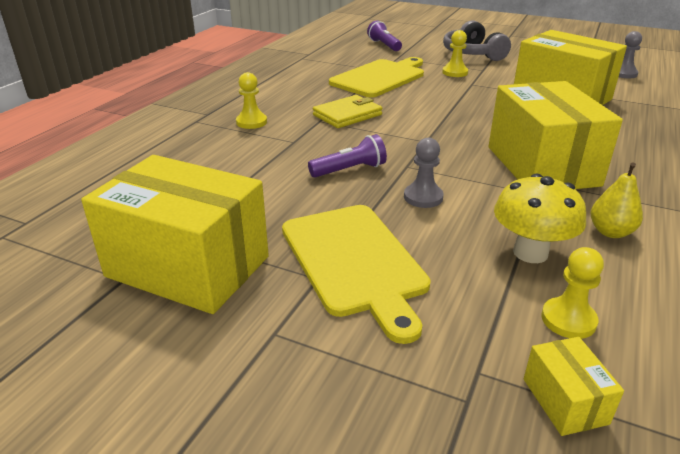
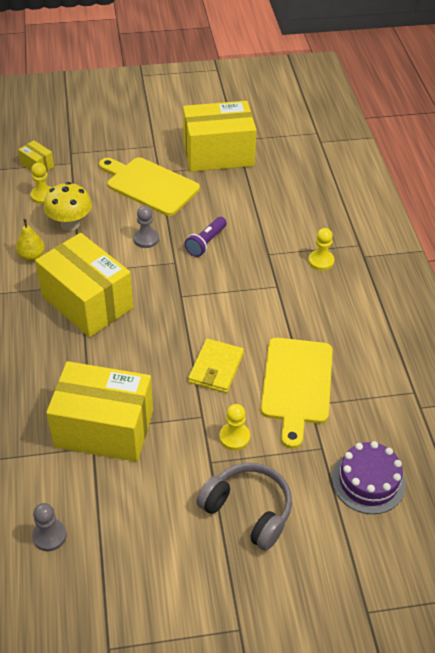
camera: 145 degrees right, 15 degrees up
yellow wallet [313,95,382,128] -> yellow wallet moved to [188,338,244,393]
purple flashlight [367,21,402,51] -> purple cake [332,441,406,514]

